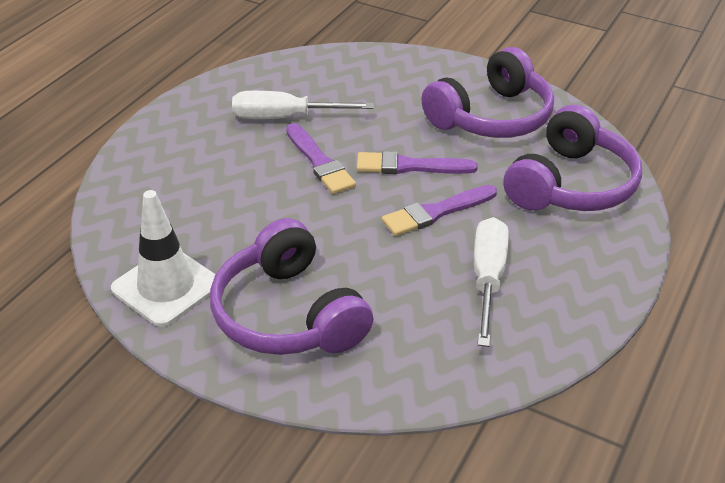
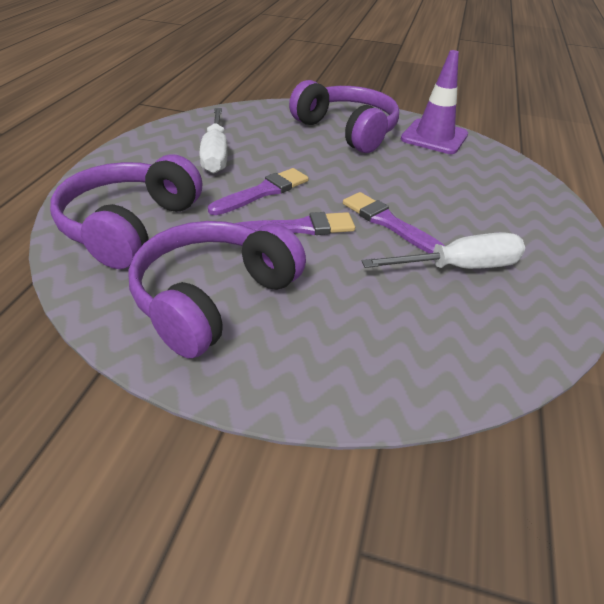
camera: 165 degrees right, 0 degrees up
white traffic cone [111,190,216,327] -> purple traffic cone [401,50,468,154]

